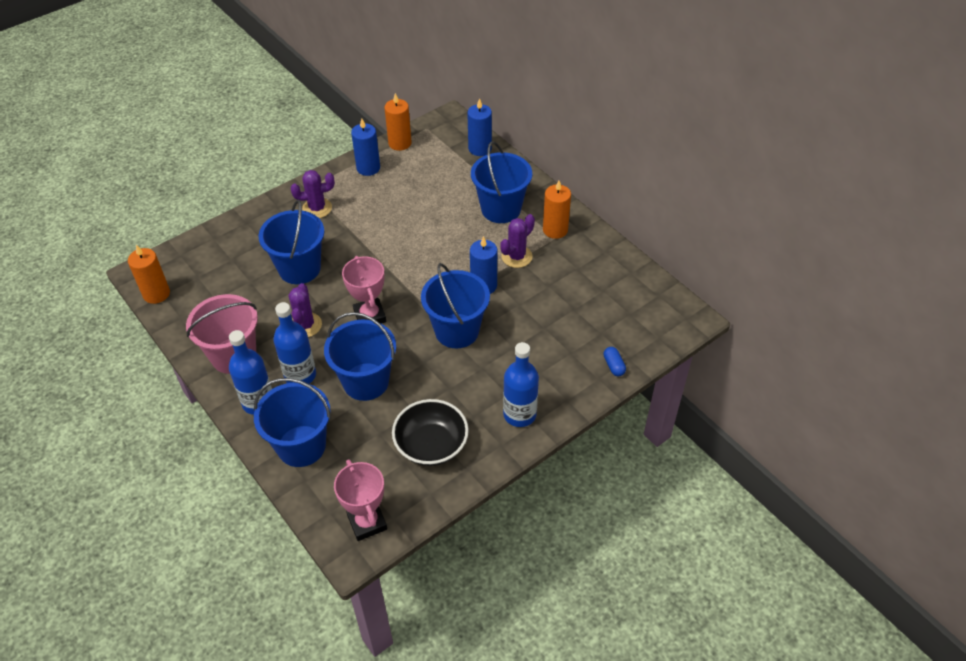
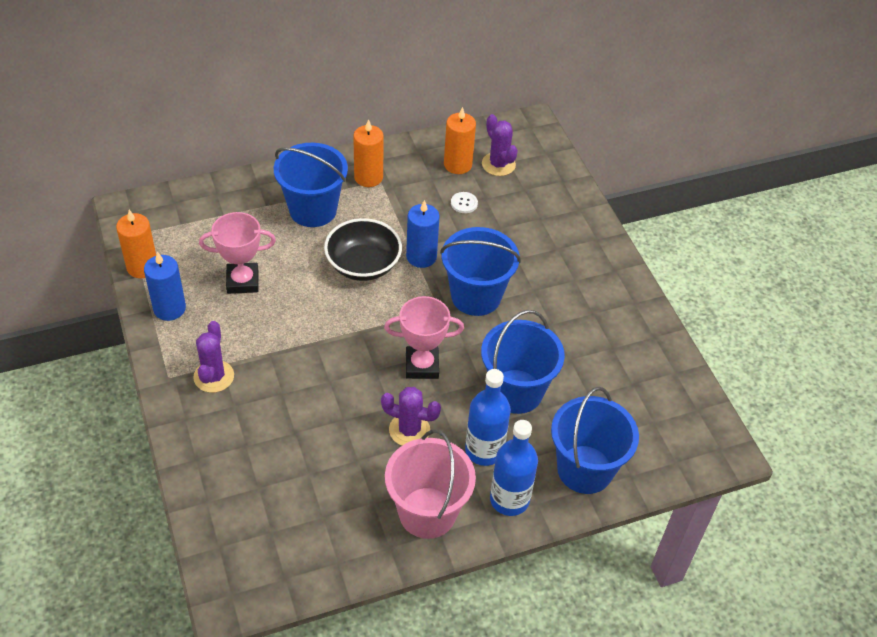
camera: 75 degrees left, 0 degrees up
orange candle [128,245,170,304] -> orange candle moved to [444,107,476,174]
blue bucket [258,199,324,284] -> none
pink trophy [334,459,387,541] -> pink trophy moved to [199,212,276,294]
black bowl [392,399,469,466] -> black bowl moved to [324,218,402,281]
blue candle [467,98,492,156] -> none
purple cactus [500,214,535,268] -> purple cactus moved to [482,114,518,176]
blue bottle [503,342,539,427] -> none
blue capsule [603,347,626,376] -> none
none -> white button [451,192,478,213]

